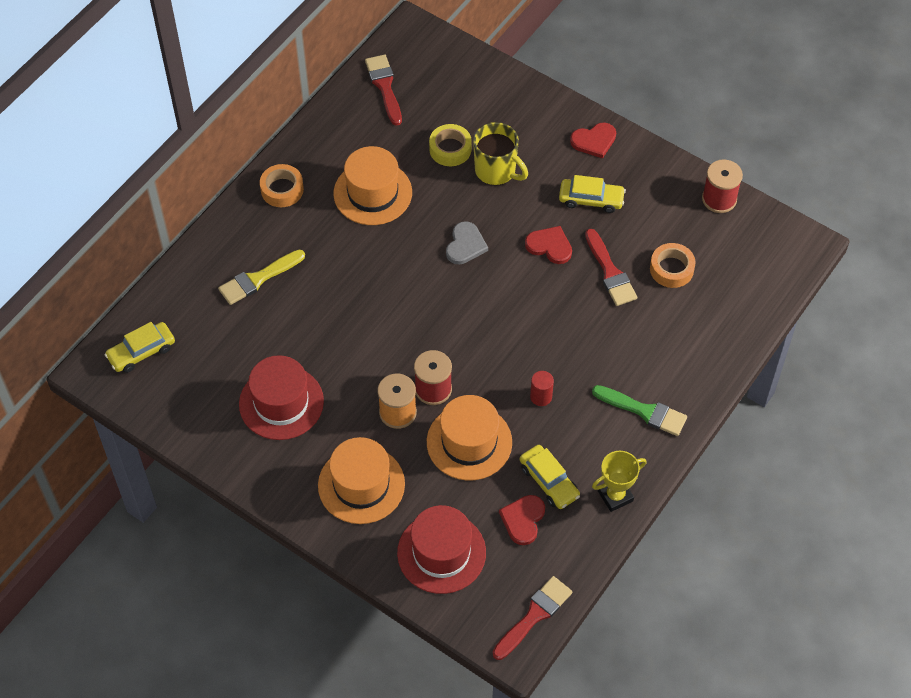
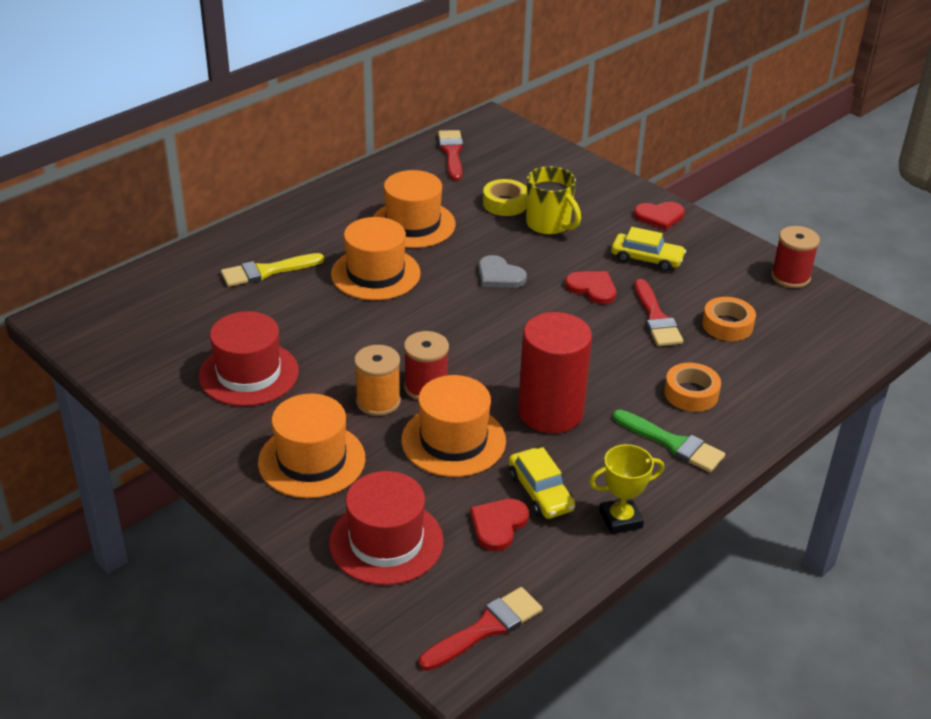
camera: 10 degrees right, 20 degrees down
yellow car [105,322,175,373] -> none
orange tape [260,164,304,207] -> orange tape moved to [664,363,721,412]
grey heart [446,221,488,264] -> grey heart turned 105 degrees clockwise [479,255,527,288]
red cylinder [530,371,554,406] -> red cylinder [518,312,592,433], size x2.48
none -> orange hat [331,217,421,300]

